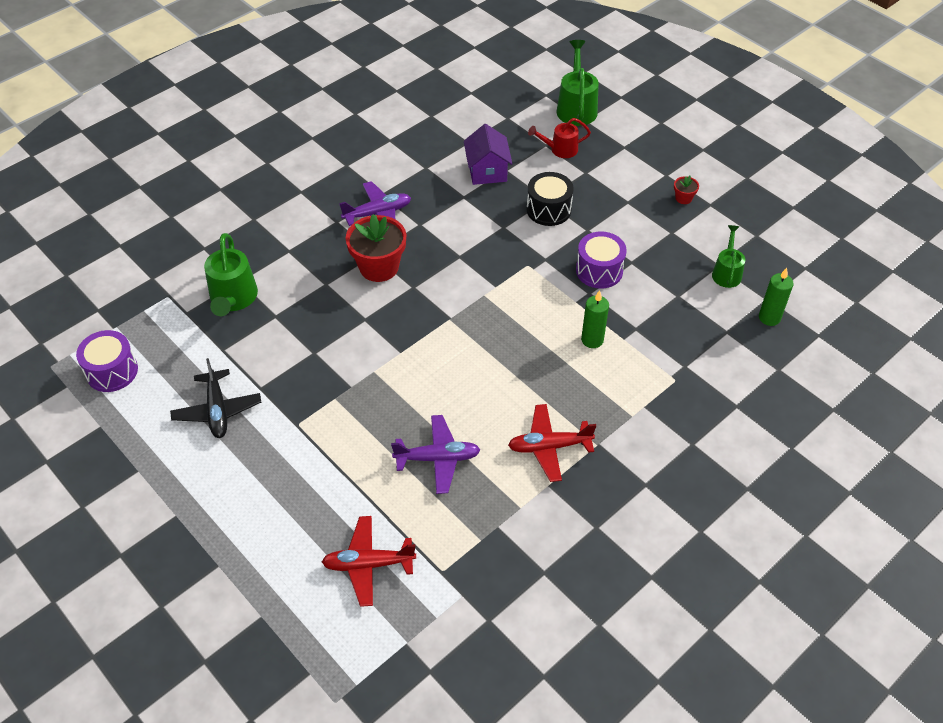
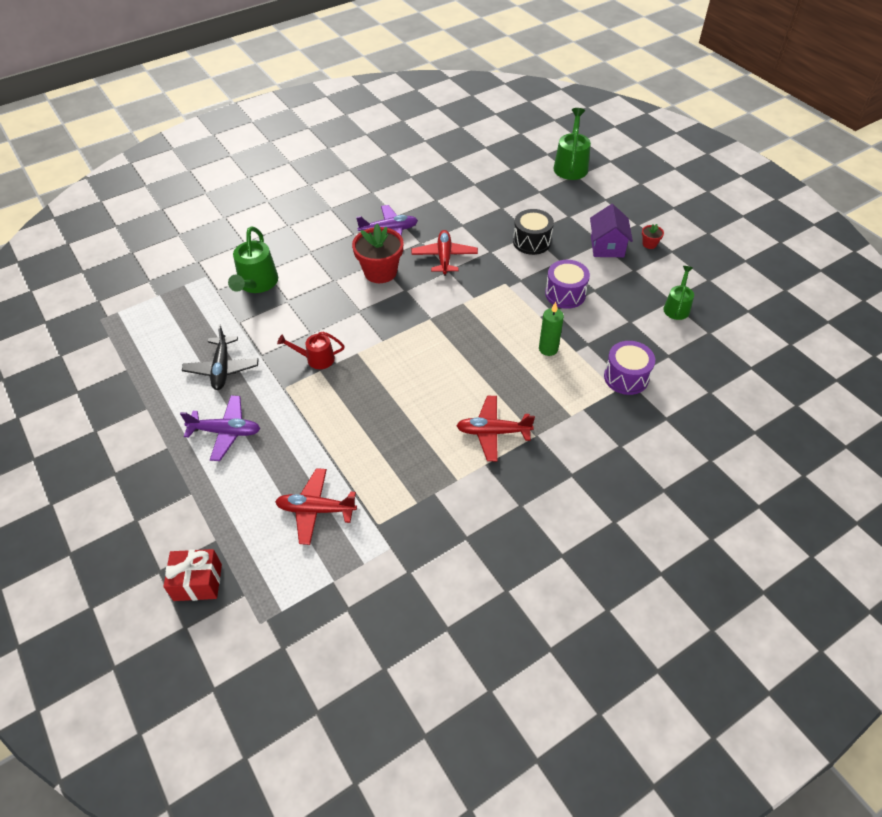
camera: 10 degrees right, 0 degrees up
purple drum [76,330,138,392] -> purple drum moved to [604,341,655,395]
purple plane [391,415,480,494] -> purple plane moved to [180,395,260,461]
purple house [464,124,513,185] -> purple house moved to [590,204,633,257]
red watering can [528,118,591,158] -> red watering can moved to [277,332,345,369]
green candle [759,268,794,326] -> none
none -> red gift [163,549,222,601]
none -> red plane [411,230,478,276]

